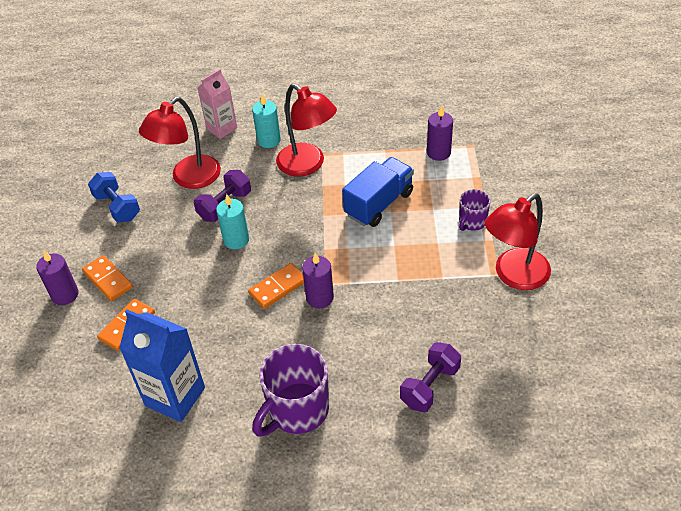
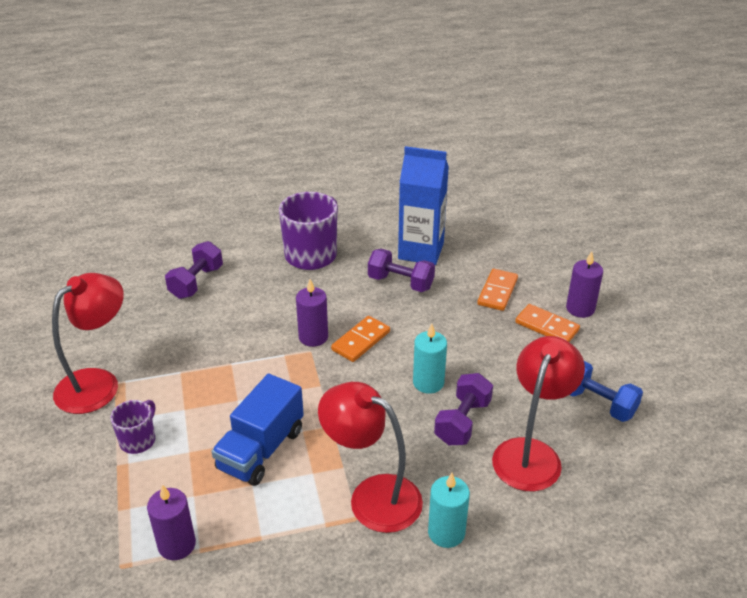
camera: 165 degrees right, 10 degrees down
pink carton [198,69,237,139] -> none
none -> purple dumbbell [368,249,435,292]

